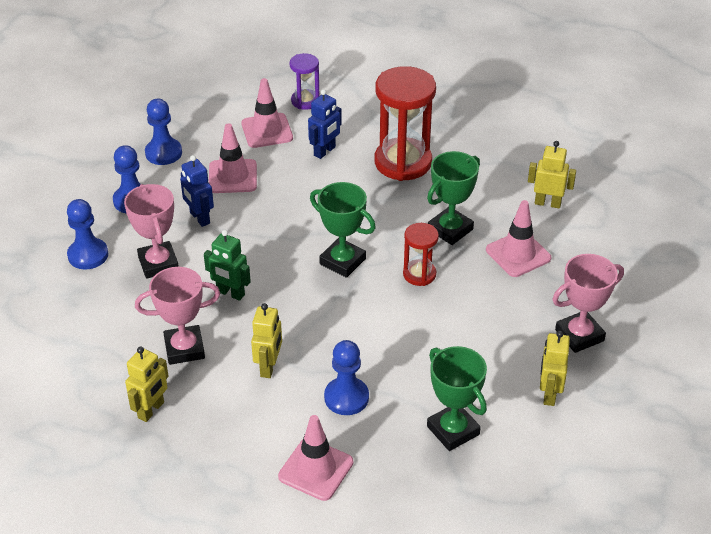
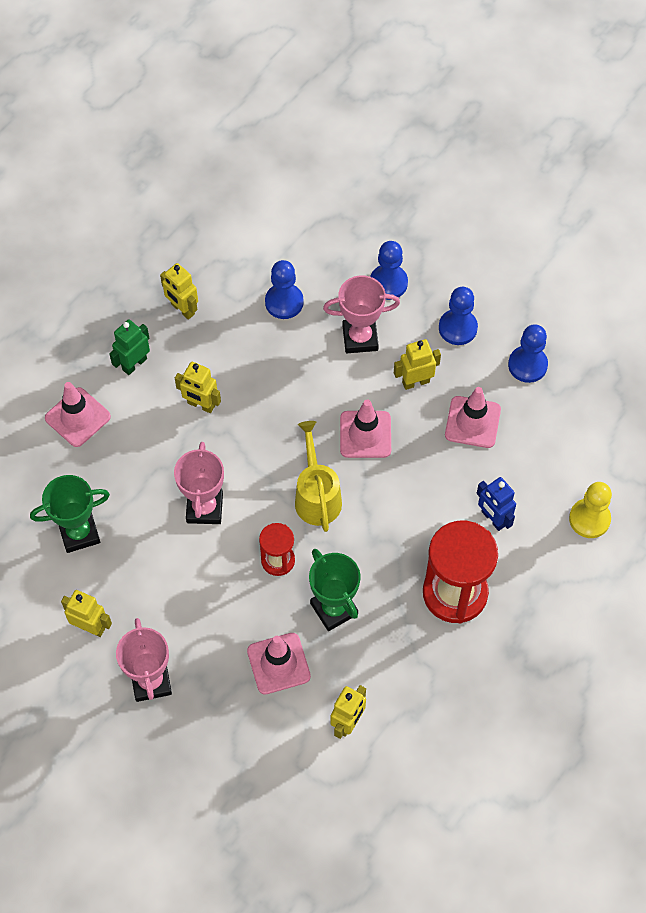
camera: 105 degrees right, 20 degrees up
pink trophy [135,267,220,365] -> pink trophy moved to [174,442,224,524]
blue robot [180,155,214,227] -> yellow robot [394,339,441,390]
green robot [204,230,251,301] -> green robot moved to [109,319,150,375]
pink traffic cone [241,78,293,148] -> pink traffic cone moved to [340,399,391,458]
purple hourglass [290,53,319,110] -> yellow pawn [569,482,612,538]
green trophy [310,182,376,278] -> yellow watering can [295,421,342,532]
blue pawn [324,340,369,415] -> blue pawn moved to [265,260,304,319]

